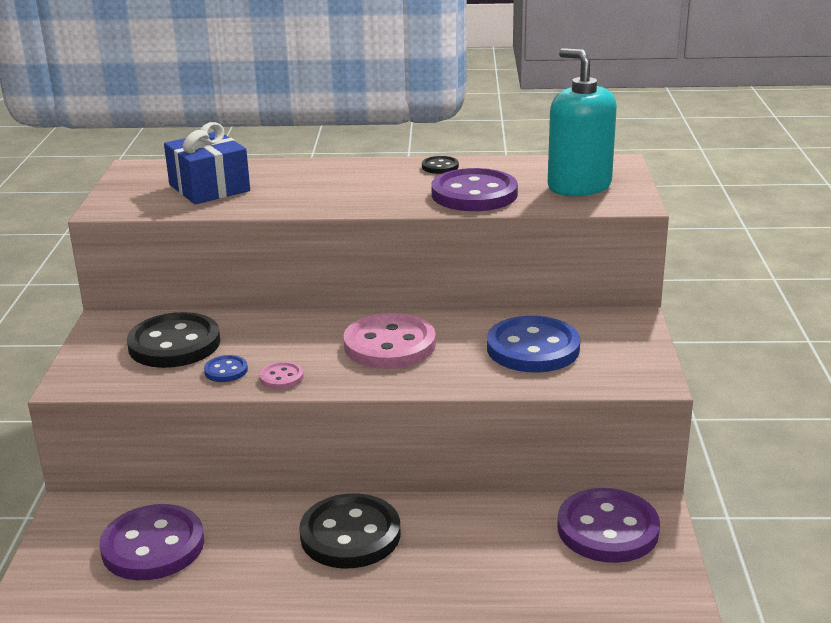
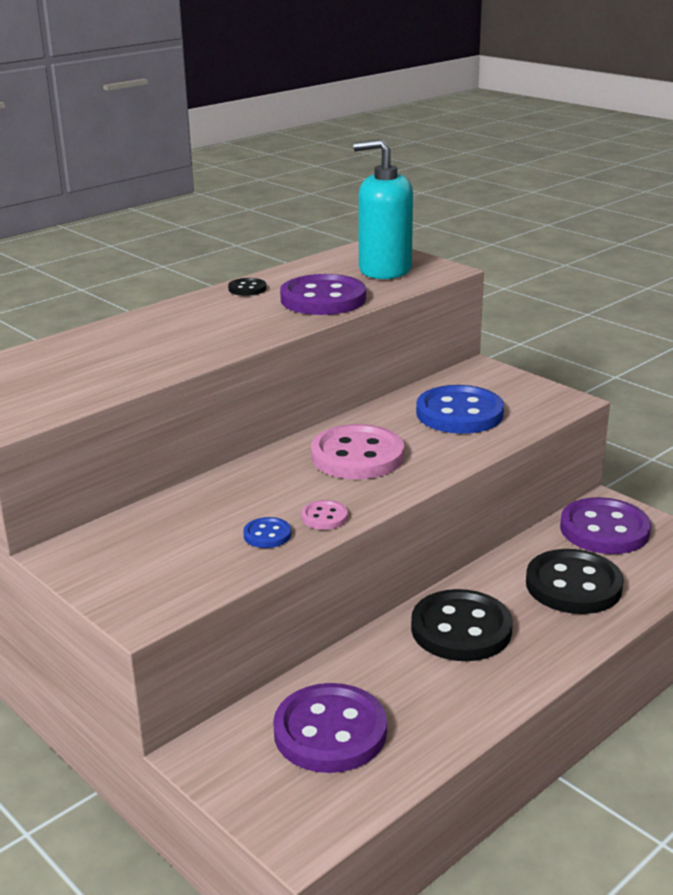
camera: 45 degrees left, 0 degrees up
black button [127,312,220,368] -> black button moved to [526,549,624,614]
blue gift [164,122,250,204] -> none

